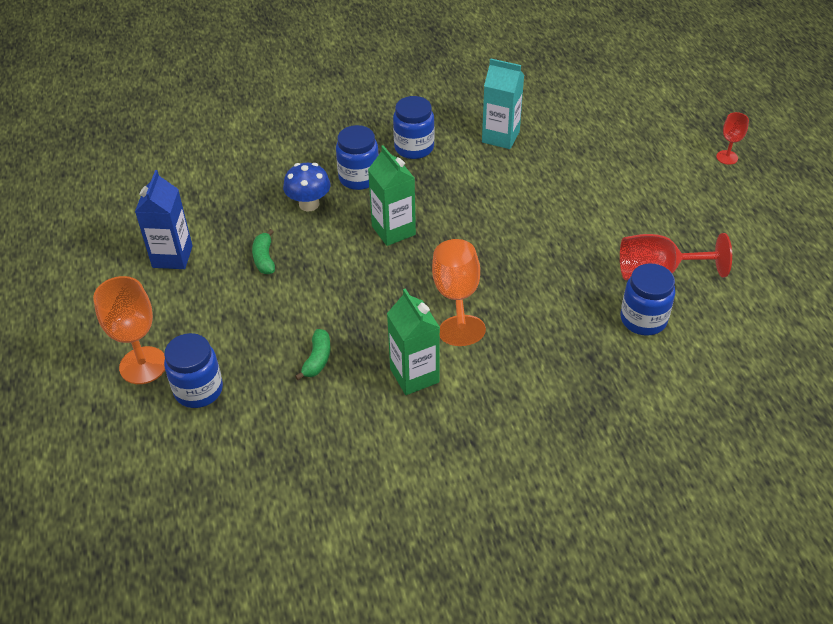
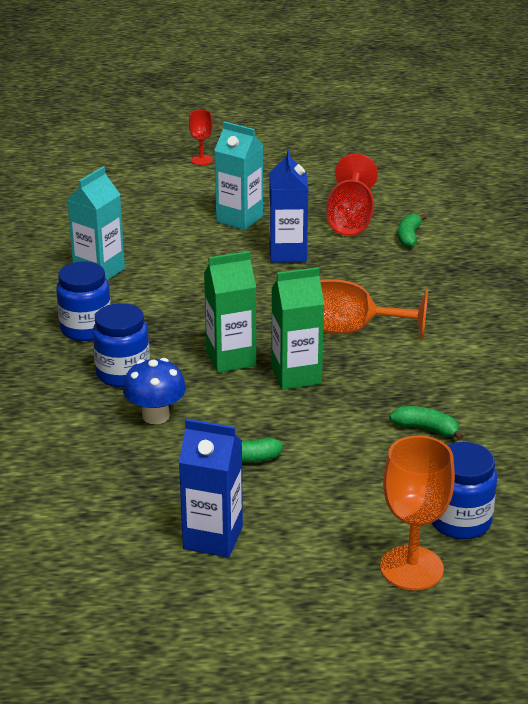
camera: 80 degrees left, 15 degrees down
green carton [387,288,440,395] -> green carton moved to [271,267,324,390]
blue jar [620,264,675,336] -> green banana [398,213,427,248]
none -> turquoise carton [214,121,263,230]
none -> blue carton [269,149,308,263]

